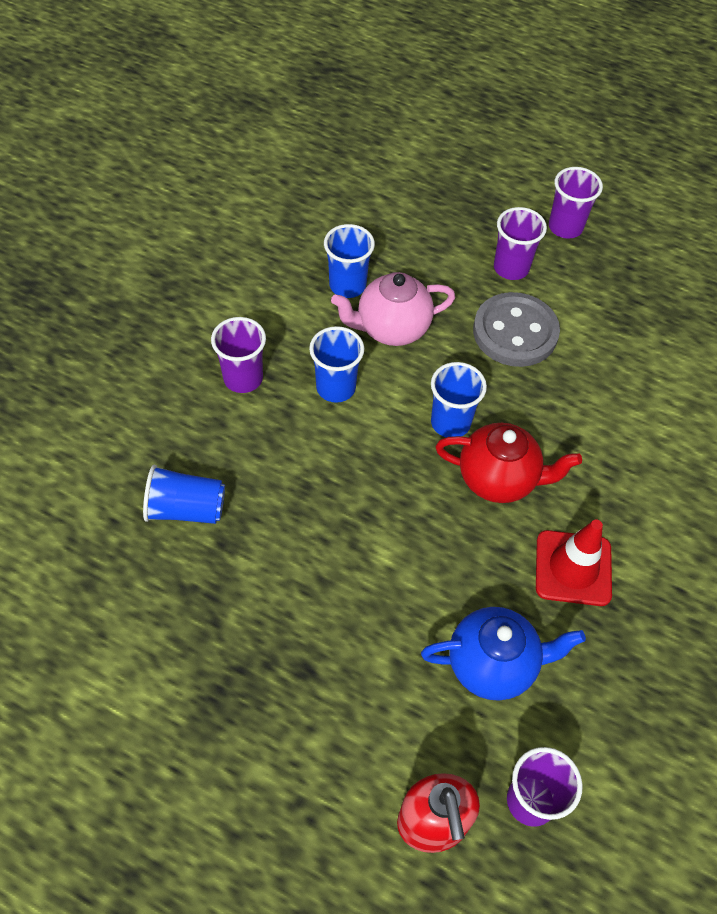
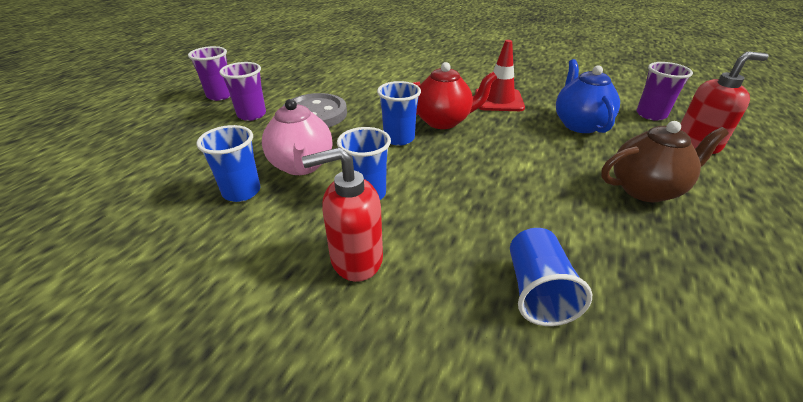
camera: 90 degrees left, 20 degrees down
purple cup [211,317,266,393] -> red soap dispenser [302,147,383,282]
red teapot [436,423,582,503] -> red teapot turned 75 degrees clockwise [413,62,497,129]
none -> brown teapot [601,121,729,202]

